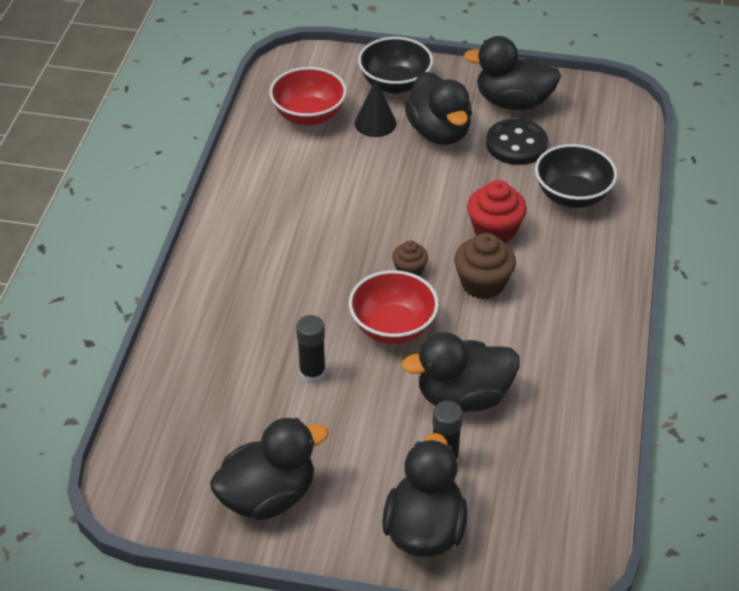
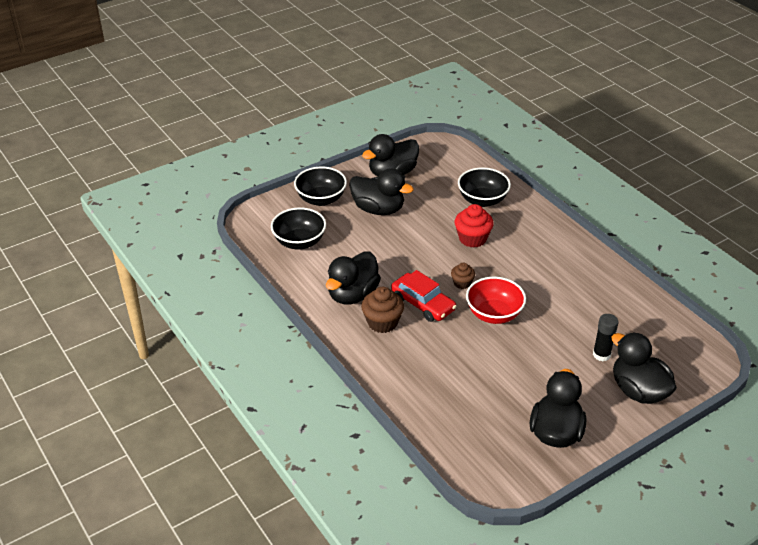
camera: 45 degrees left, 5 degrees down
red bowl [269,67,347,126] -> black bowl [271,207,326,249]
black glue stick [296,315,326,383] -> none
black cone [355,79,397,137] -> none
black duck [401,332,519,412] -> black duck moved to [326,252,381,305]
brown cupcake [454,233,516,299] -> brown cupcake moved to [361,287,404,333]
black button [486,119,548,165] -> none
none -> red car [391,270,457,322]

